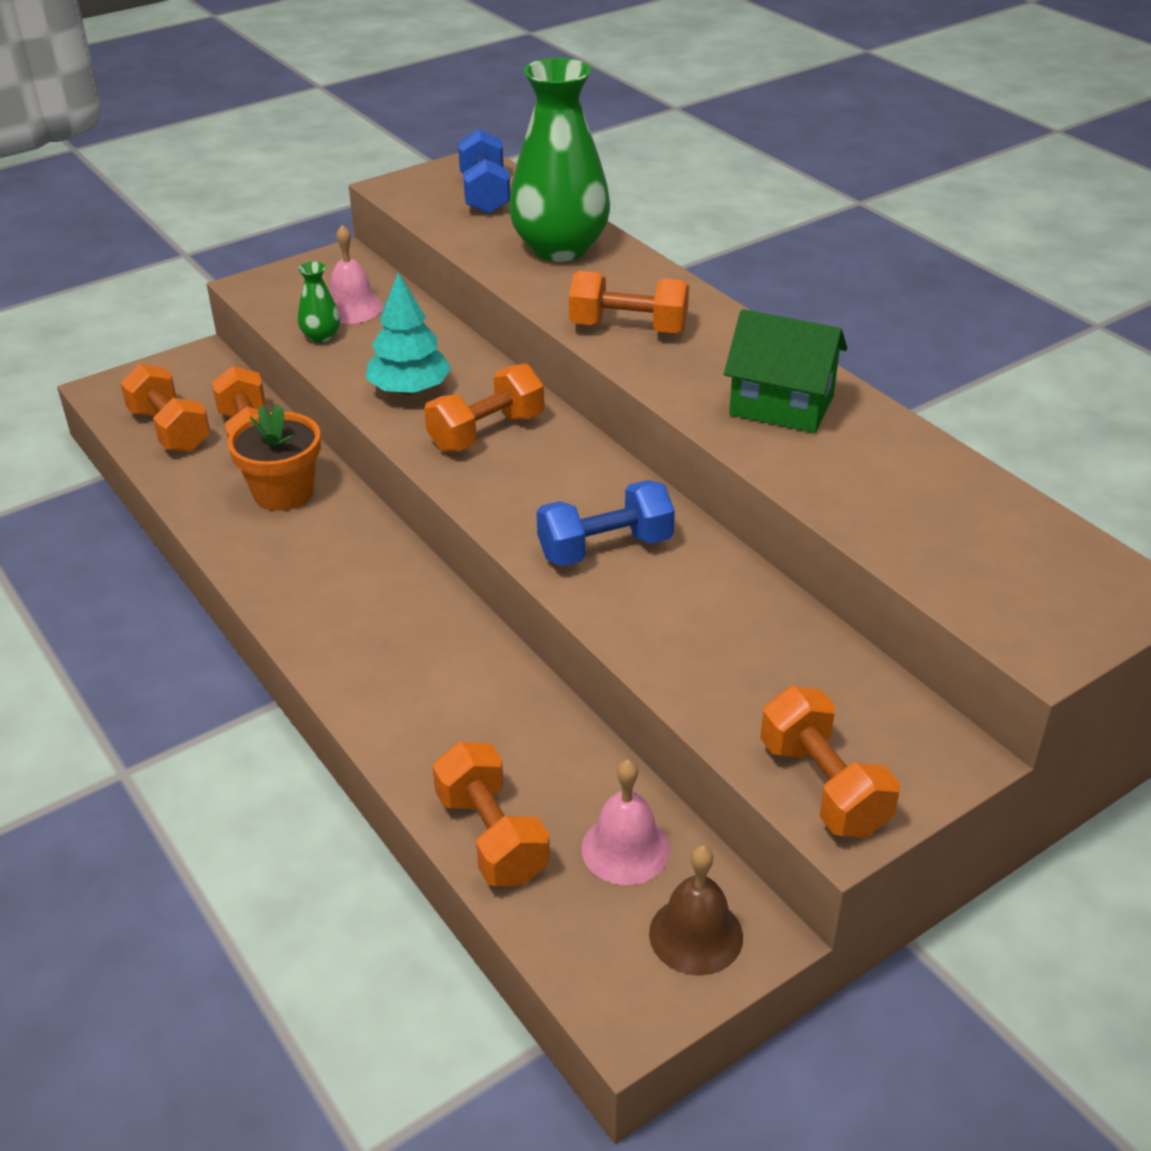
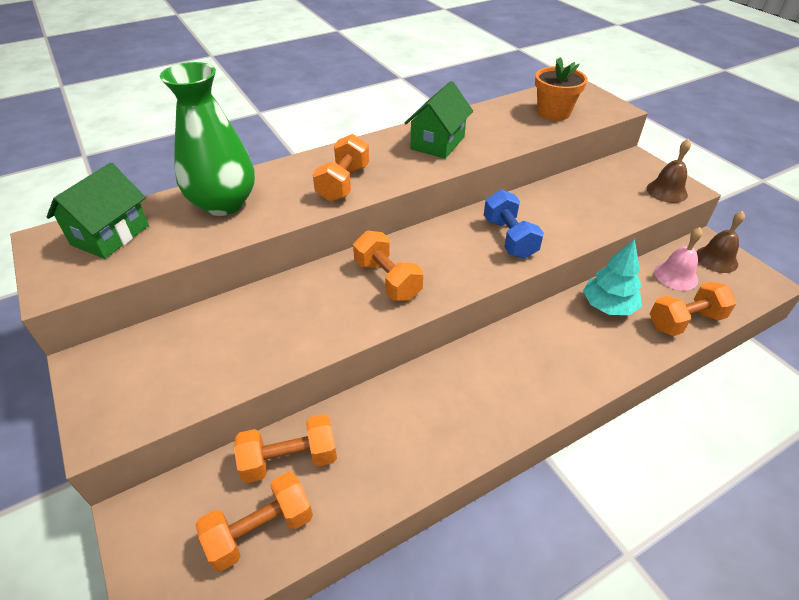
camera: 85 degrees left, 5 degrees up
orange flower pot [227,404,321,511] -> orange flower pot moved to [535,57,587,121]
green vase [298,262,340,343] -> none
pink bell [330,225,383,324] -> none
turquoise tree [366,272,451,395] -> turquoise tree moved to [583,239,642,315]
blue dumbbell [458,129,511,214] -> green house [47,163,149,259]
orange dumbbell [760,686,900,837] -> brown bell [647,139,691,203]

